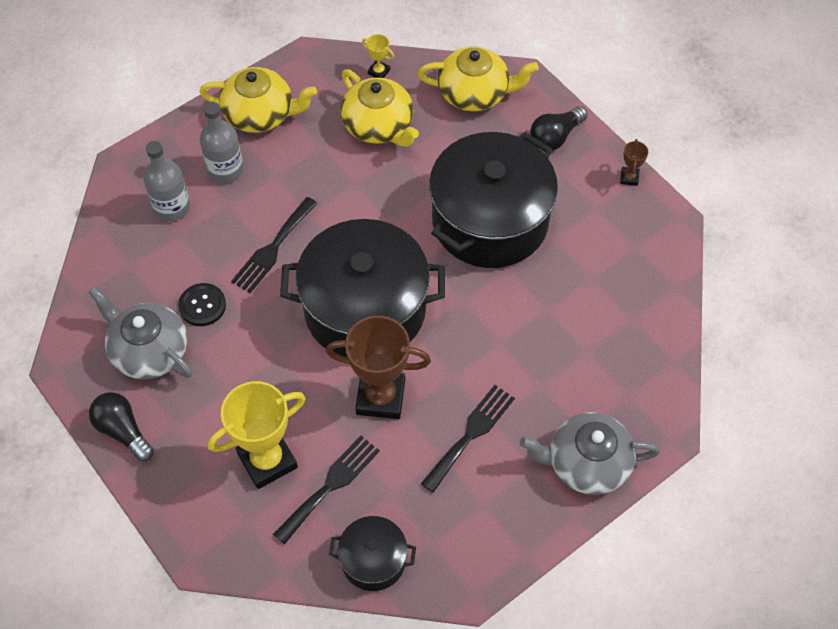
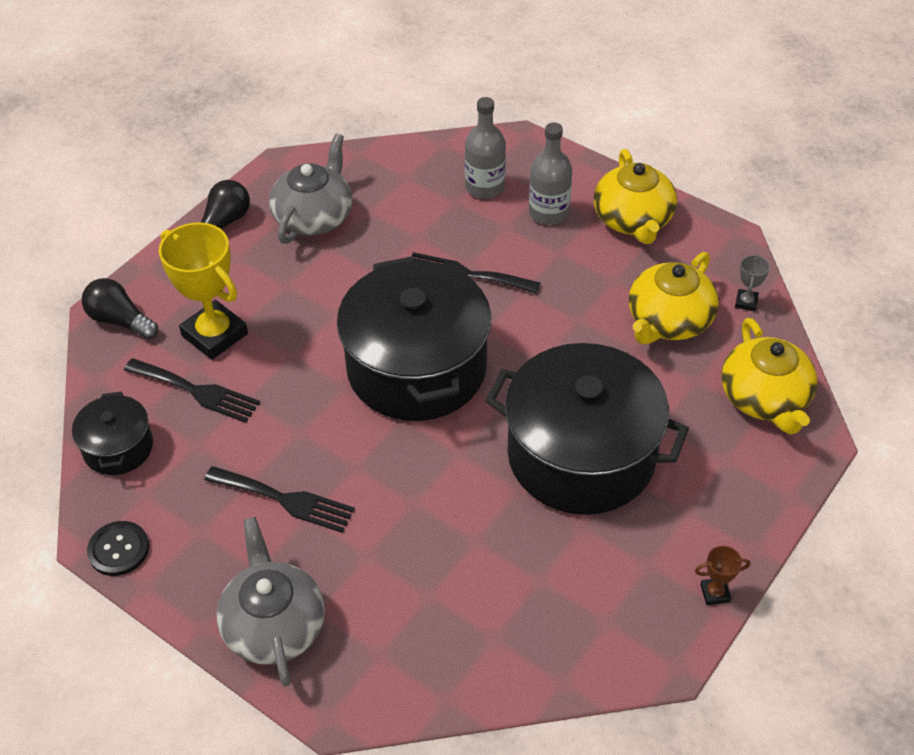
camera: 75 degrees right, 10 degrees down
black button [178,283,226,326] -> black button moved to [87,521,149,576]
brown trophy [326,316,431,419] -> none
yellow trophy [362,34,394,78] -> grey trophy [735,254,770,312]
black light bulb [530,106,588,151] -> black light bulb moved to [82,278,158,340]

